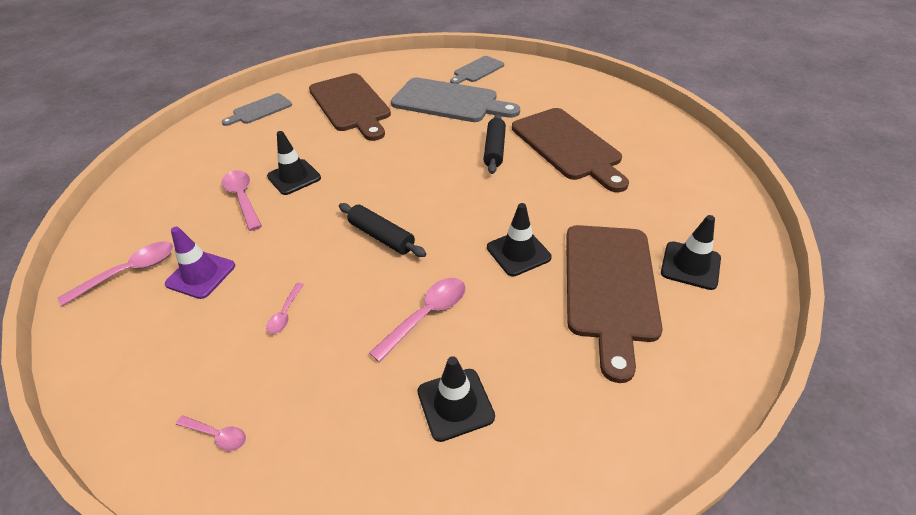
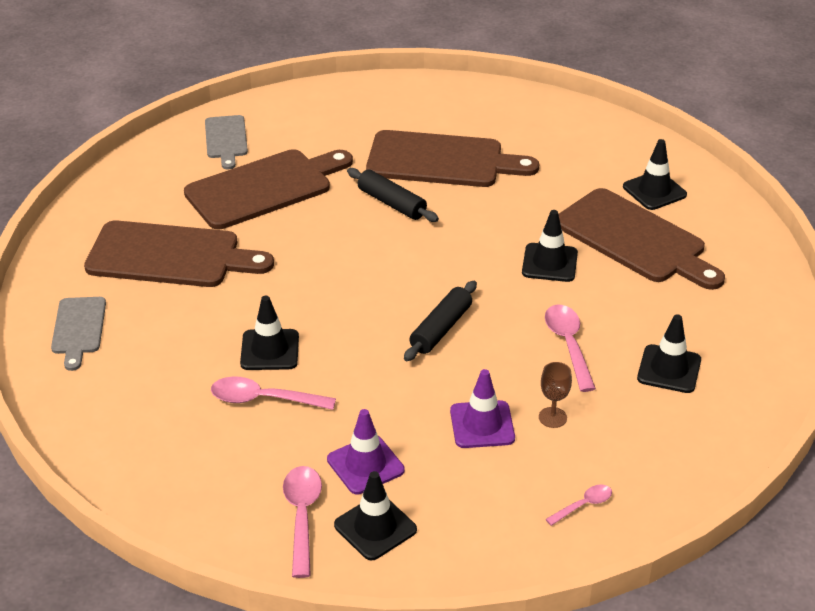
camera: 55 degrees left, 5 degrees down
pink spoon [266,283,304,334] -> purple traffic cone [450,369,515,448]
black rolling pin [339,203,426,257] -> black rolling pin turned 45 degrees counterclockwise [404,281,477,361]
grey cutting board [391,78,520,122] -> brown cutting board [184,149,353,229]
none -> black traffic cone [334,471,417,560]
none -> brown goblet [539,362,572,428]

